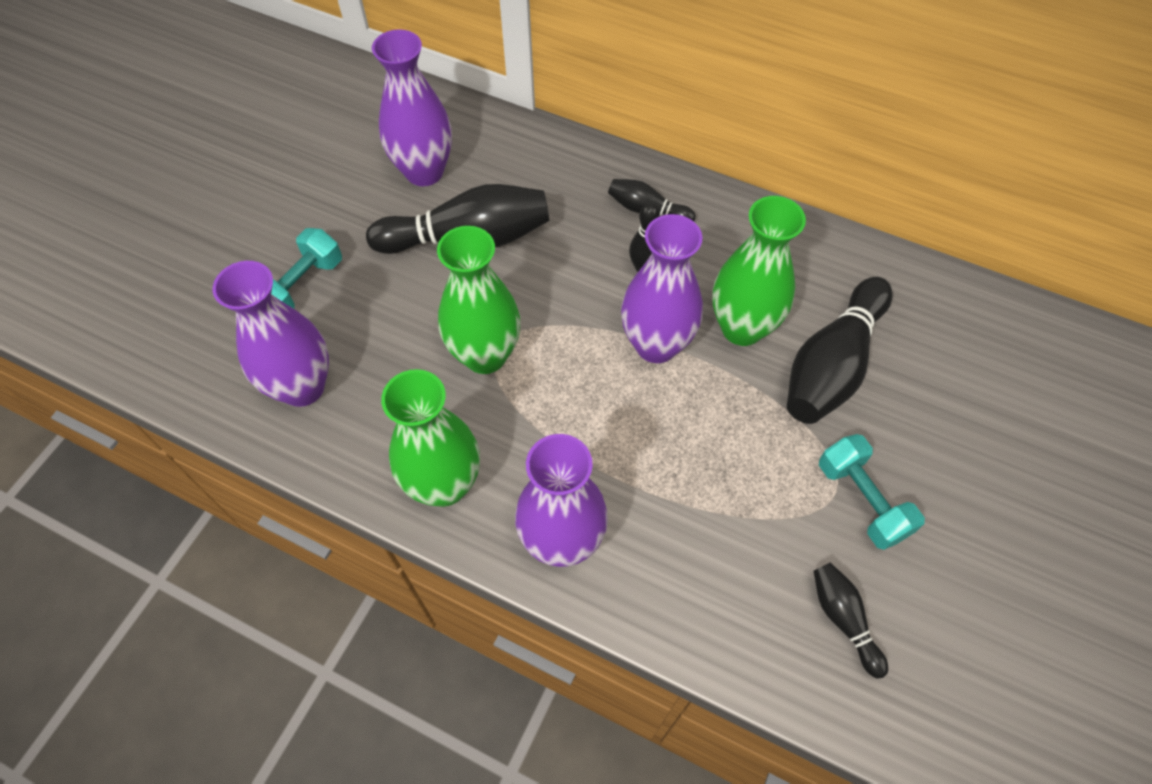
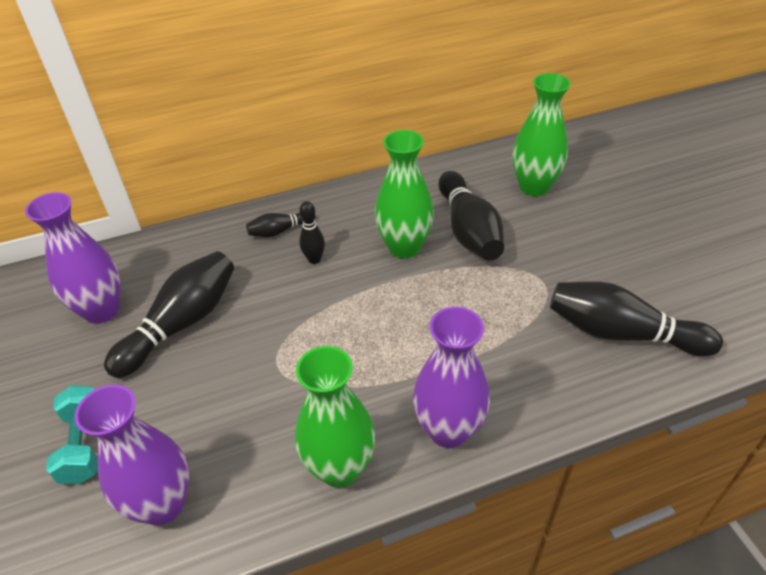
camera: 45 degrees left, 15 degrees down
green vase [437,226,521,374] -> green vase moved to [512,73,571,196]
purple vase [621,214,703,363] -> none
black bowling pin [814,562,888,678] -> black bowling pin [550,281,723,356], size x1.97
turquoise dumbbell [819,434,925,550] -> none

